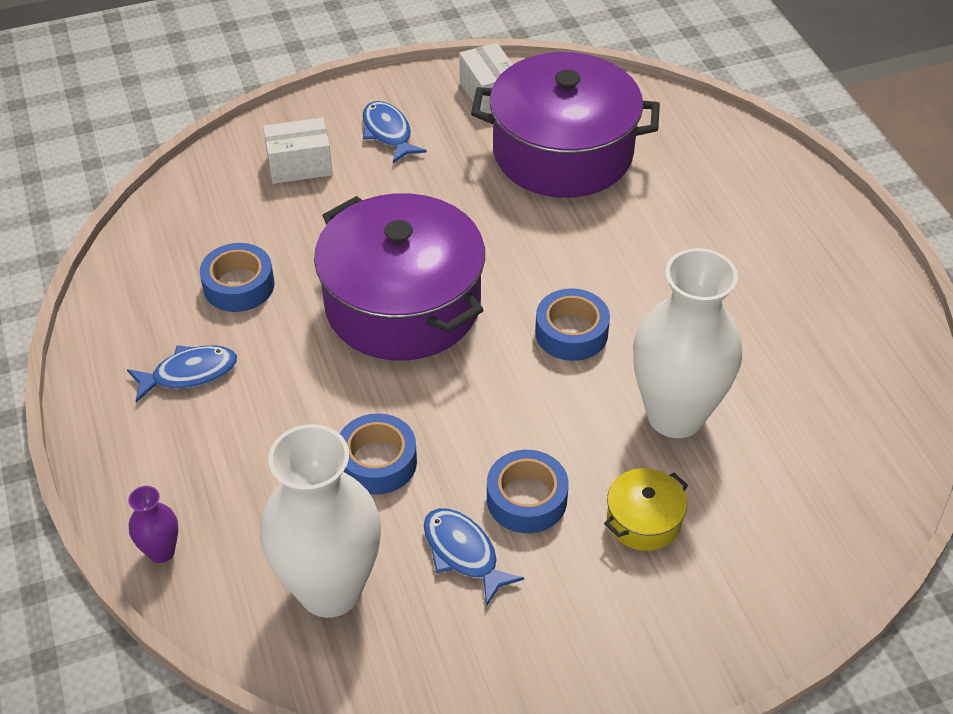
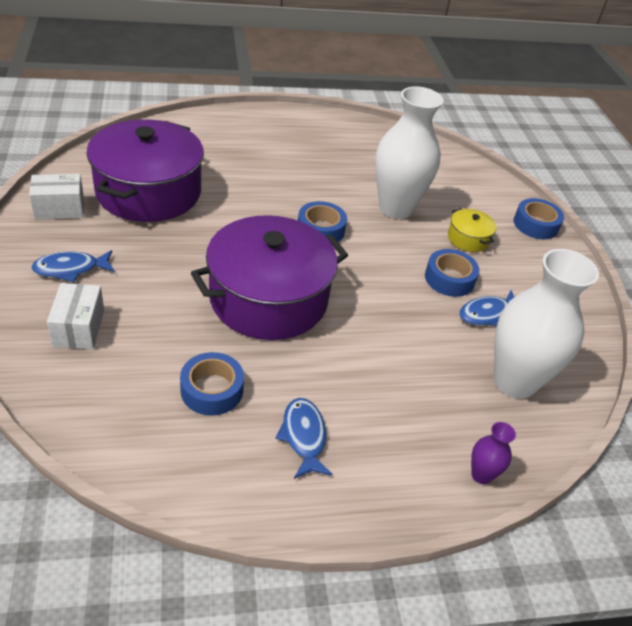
camera: 85 degrees left, 5 degrees down
blue tape [340,413,417,495] -> blue tape moved to [514,198,564,239]

